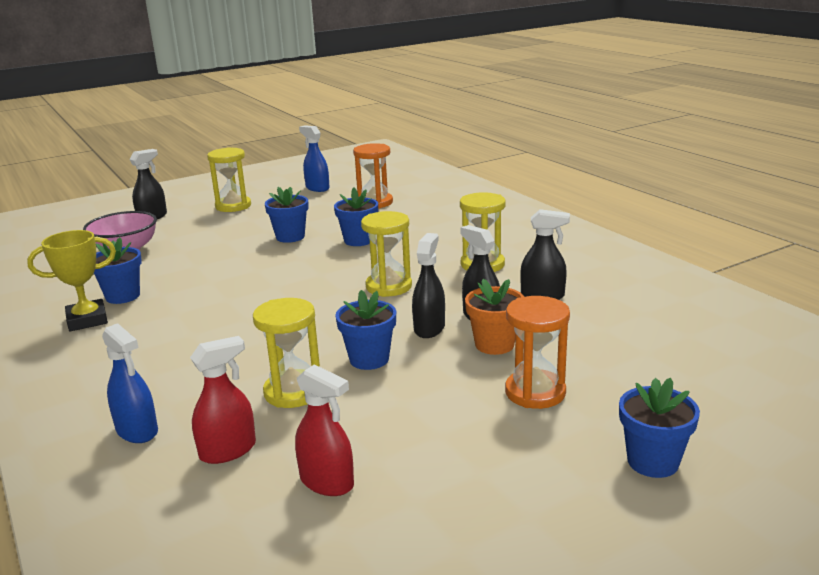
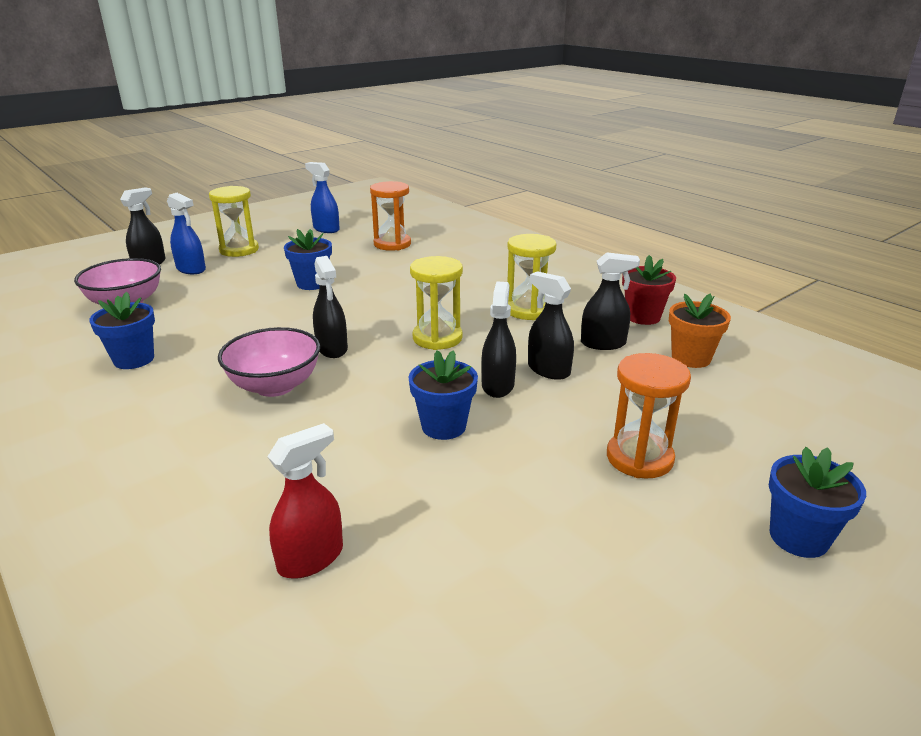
camera: 10 degrees left, 5 degrees up
yellow trophy [27,230,116,331] -> none
blue spray bottle [102,323,158,443] -> blue spray bottle moved to [167,193,206,274]
yellow hourglass [253,298,320,408] -> none
red spray bottle [295,364,354,496] -> none
blue flower pot [334,188,378,246] -> none
orange flower pot [465,279,524,355] -> orange flower pot moved to [669,294,731,368]
none -> pink bowl [218,327,320,397]
none -> black spray bottle [313,256,348,358]
none -> red flower pot [622,255,676,325]

